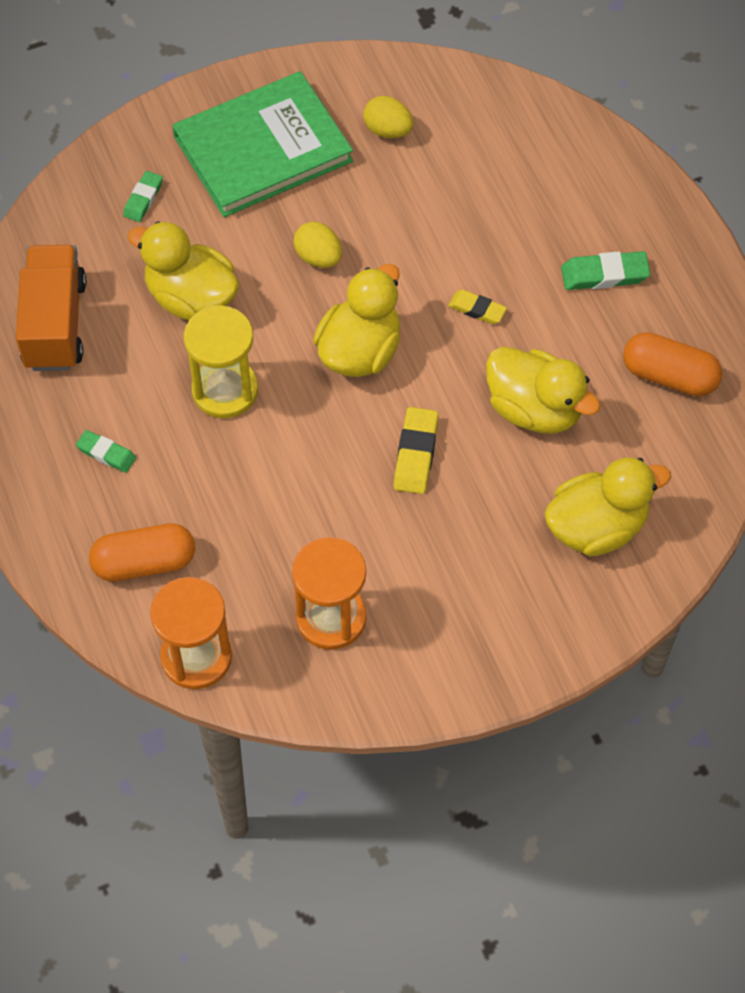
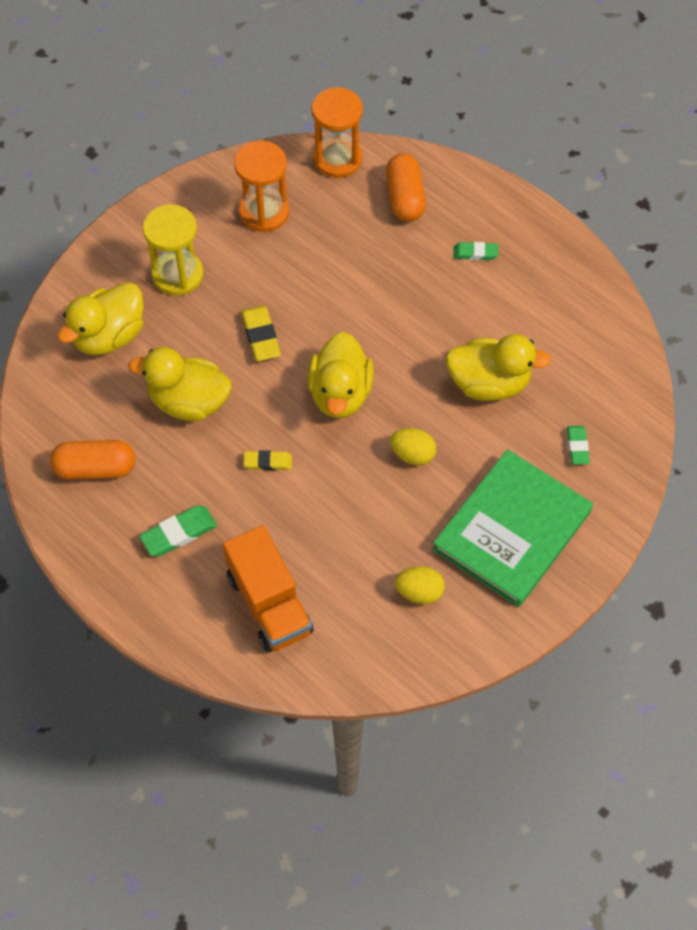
camera: 155 degrees right, 0 degrees up
orange truck [16,245,86,371] -> orange truck moved to [223,525,314,653]
orange capsule [89,523,195,581] -> orange capsule turned 60 degrees counterclockwise [386,154,426,222]
yellow hourglass [184,305,258,418] -> yellow hourglass moved to [143,205,203,295]

